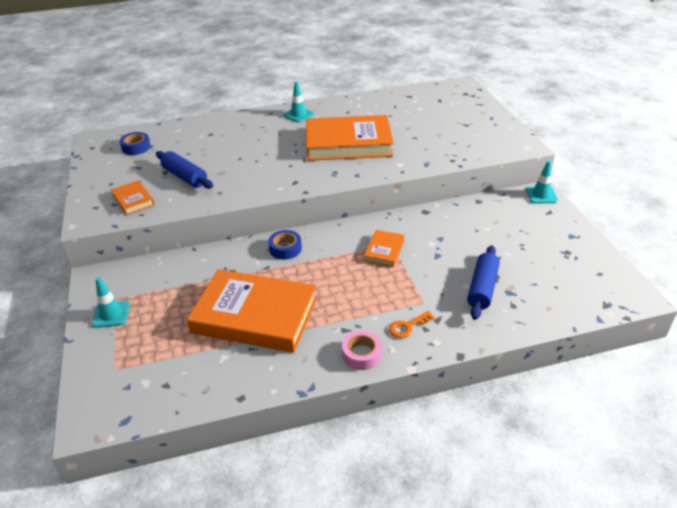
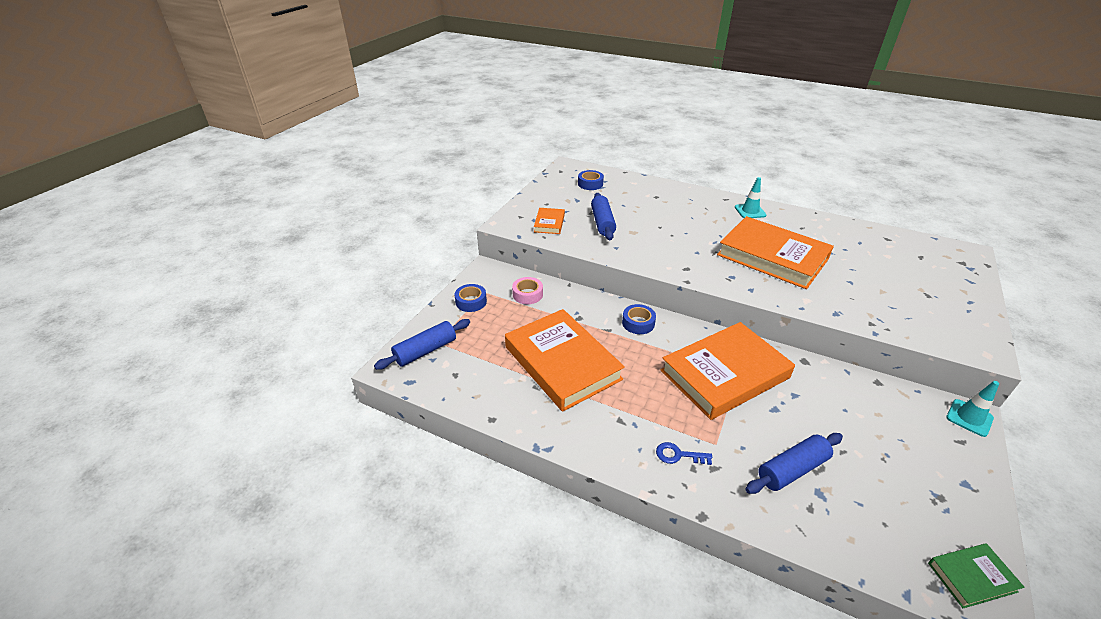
camera: 40 degrees right, 0 degrees up
turquoise traffic cone [92,277,130,328] -> blue tape [454,284,487,312]
pink tape [342,331,382,370] -> pink tape moved to [512,277,543,304]
orange book [364,230,404,267] -> orange book [660,322,795,420], size x2.24
orange key [389,311,435,338] -> blue key [656,442,712,465]
none -> blue rolling pin [374,319,470,370]
none -> green book [928,543,1025,608]

